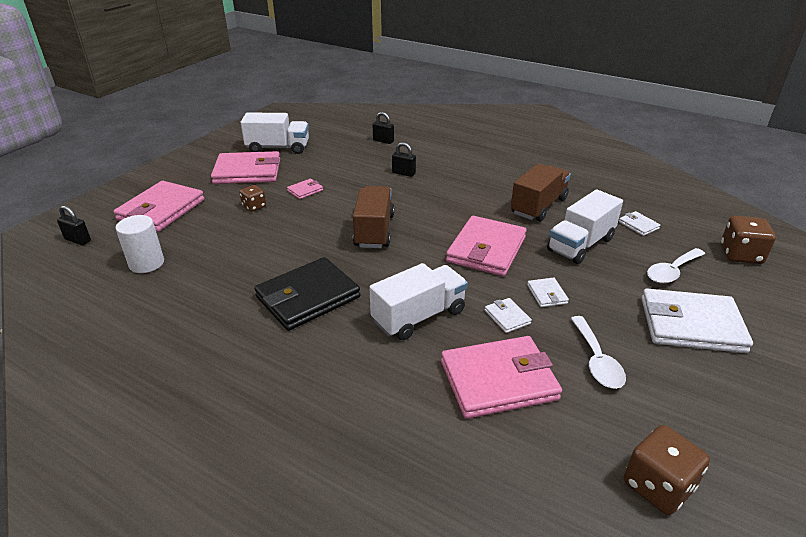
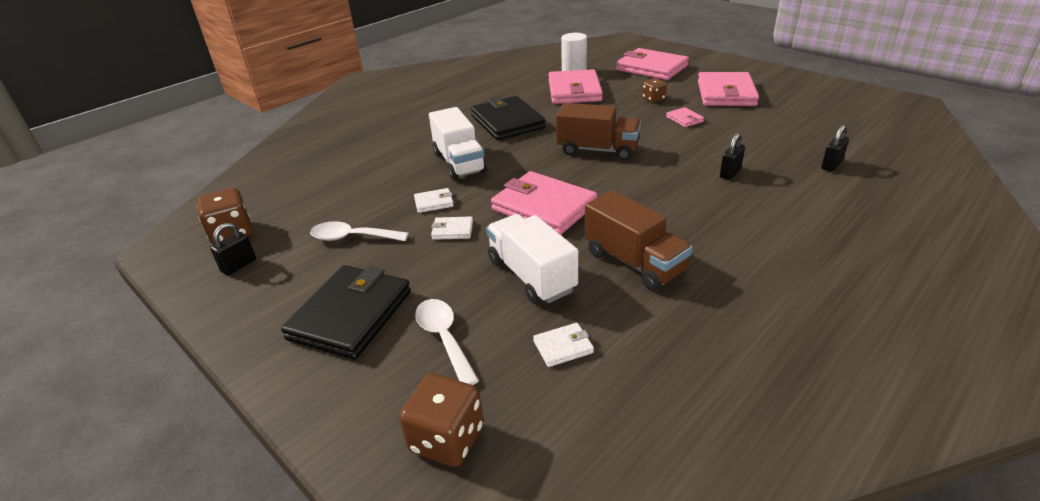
camera: 105 degrees right, 0 degrees up
black padlock [57,205,91,245] -> black padlock moved to [210,223,256,275]
white truck [240,112,309,154] -> none
pink wallet [441,336,562,419] -> pink wallet moved to [548,69,603,104]
white wallet [641,289,753,353] -> black wallet [281,265,411,360]

